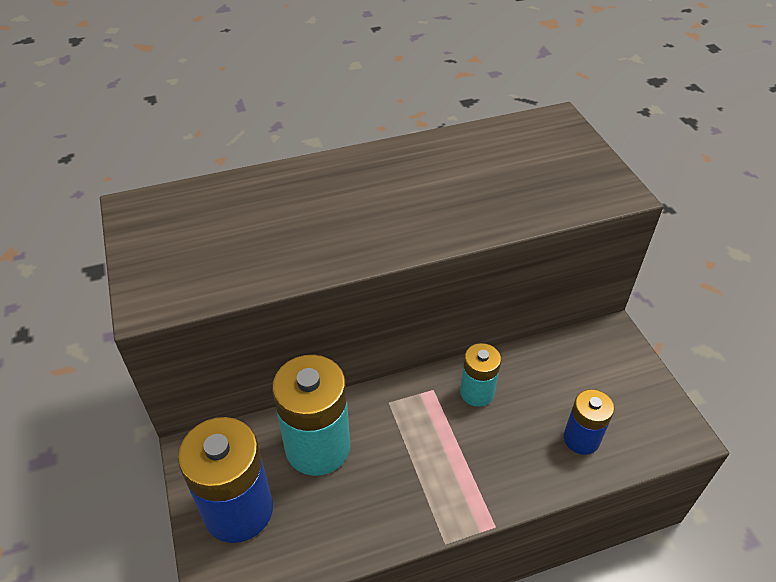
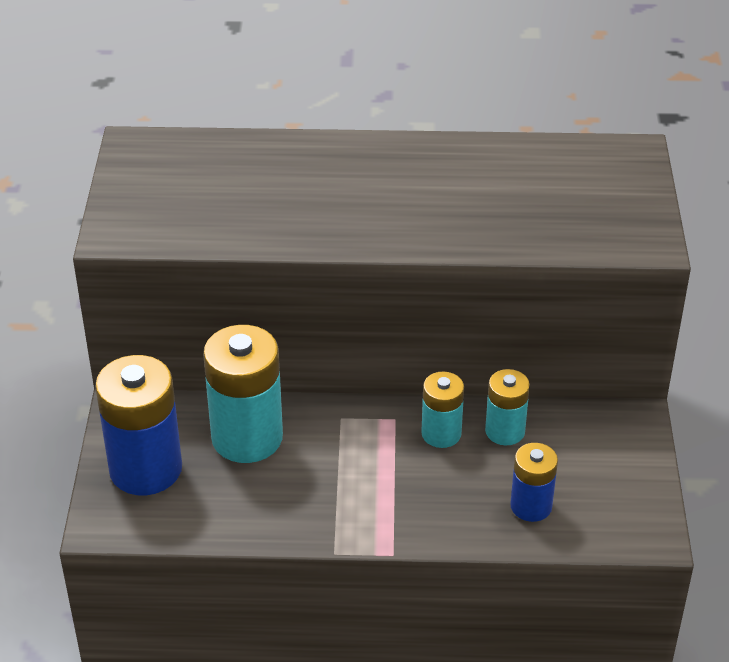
camera: 20 degrees right, 5 degrees down
none -> turquoise battery [485,369,530,445]

